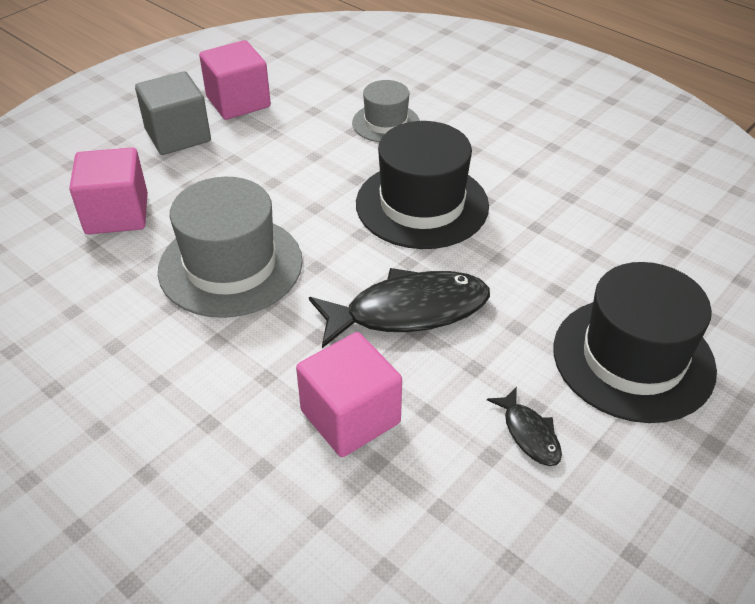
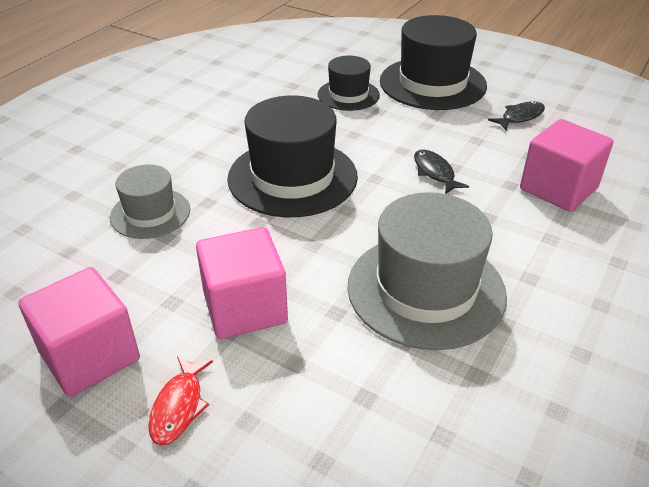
camera: 100 degrees left, 5 degrees down
pink cube [69,147,148,235] -> pink cube moved to [196,227,288,339]
grey cube [135,71,211,155] -> red fish [148,356,213,445]
black fish [309,268,490,348] -> black fish [414,150,469,194], size x0.48
none -> black hat [318,56,380,111]

